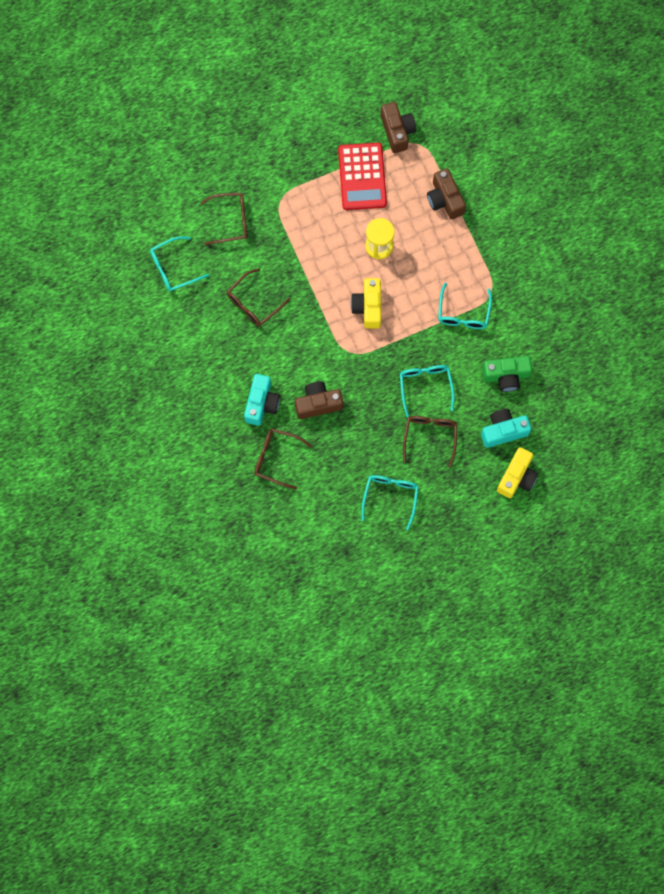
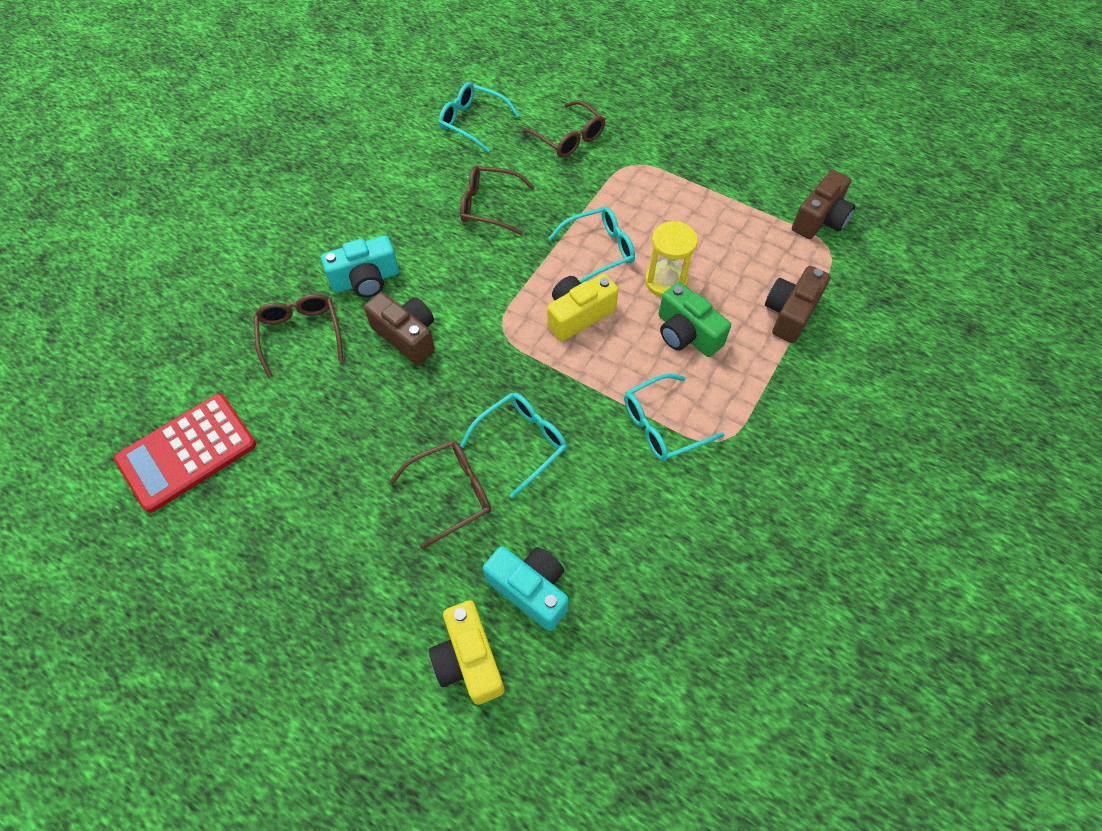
camera: 55 degrees right, 15 degrees down
red calculator [338,143,387,210] -> red calculator moved to [114,394,256,513]
turquoise glasses [361,475,419,530] -> turquoise glasses moved to [548,207,635,283]
green camera [482,356,532,392] -> green camera moved to [658,282,731,357]
yellow camera [497,447,538,498] -> yellow camera turned 75 degrees clockwise [429,600,505,705]

